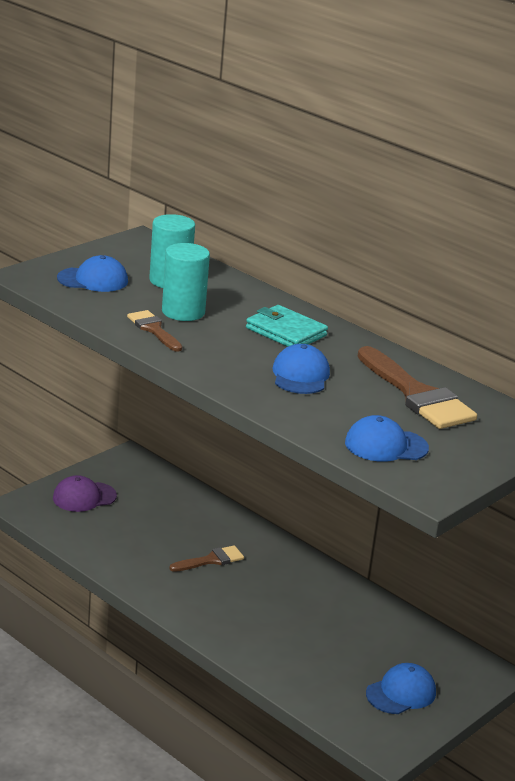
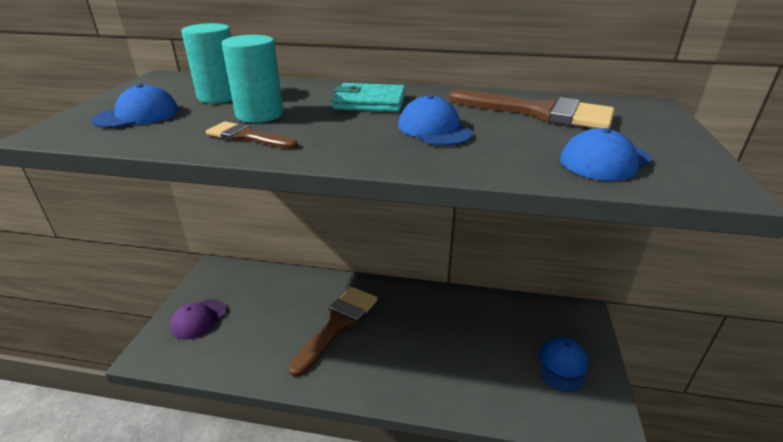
camera: 30 degrees left, 5 degrees up
brown brush [169,545,244,572] -> brown brush [288,287,378,377], size x1.84

